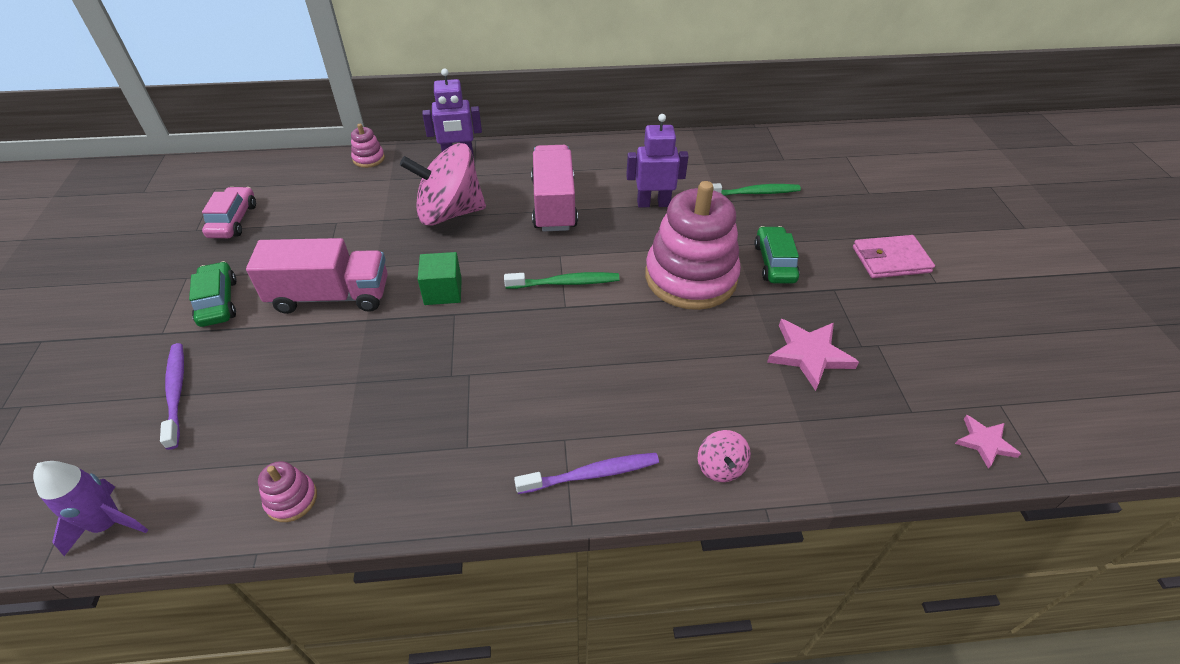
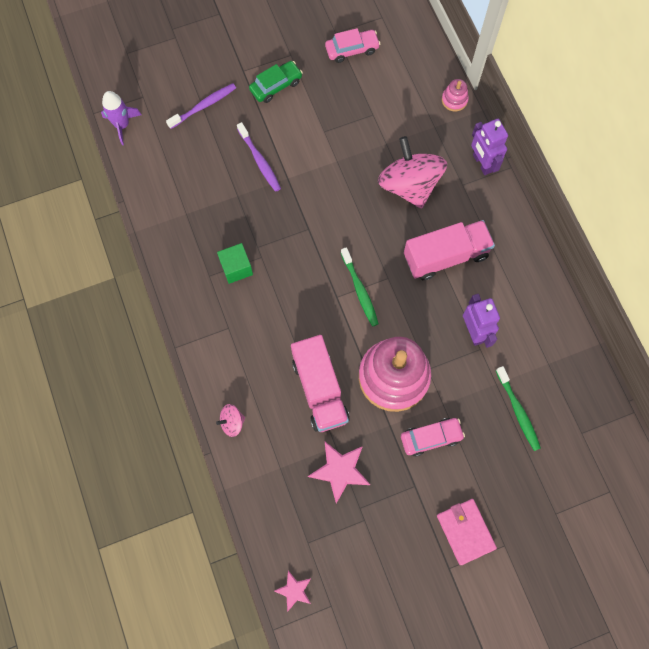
camera: 75 degrees right, 25 degrees up
pink truck [246,238,388,314] -> pink truck moved to [291,335,350,432]
pink stacking toy [258,461,317,522] -> none
green cube [418,252,462,305] -> green cube moved to [217,243,253,284]
purple toothbrush [514,453,659,494] -> purple toothbrush moved to [237,122,281,192]
green car [754,226,800,283] -> pink car [401,418,465,456]

